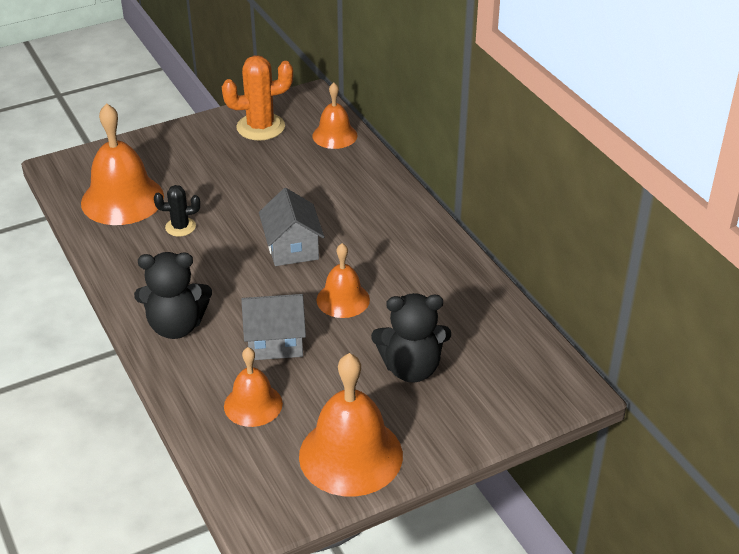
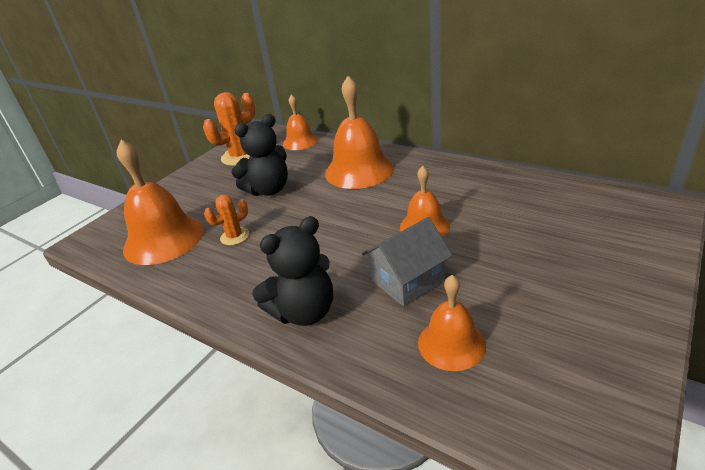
camera: 25 degrees left, 5 degrees down
black cactus [154,185,200,236] -> orange cactus [204,195,249,245]
grey house [259,188,325,266] -> none
orange bell [299,353,403,497] -> orange bell moved to [325,76,394,189]
black teddy bear [371,293,451,383] -> black teddy bear moved to [231,114,288,196]

